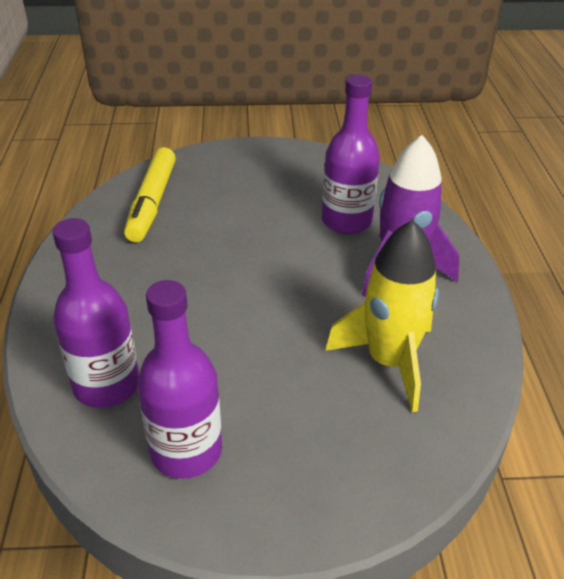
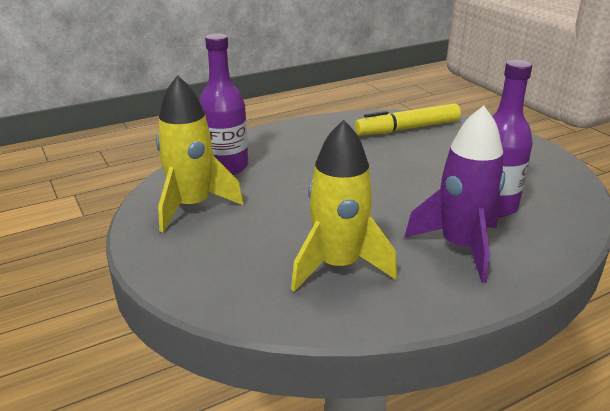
camera: 65 degrees right, 10 degrees down
purple bottle [137,280,222,479] -> yellow rocket [156,75,244,233]

